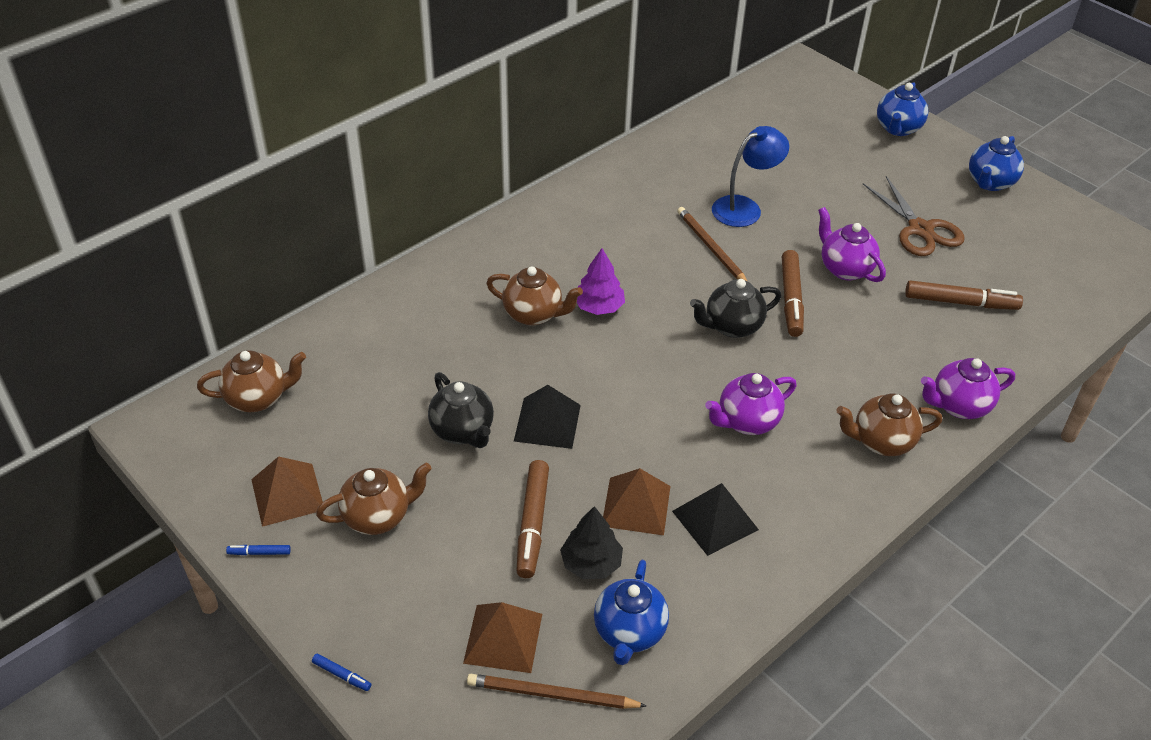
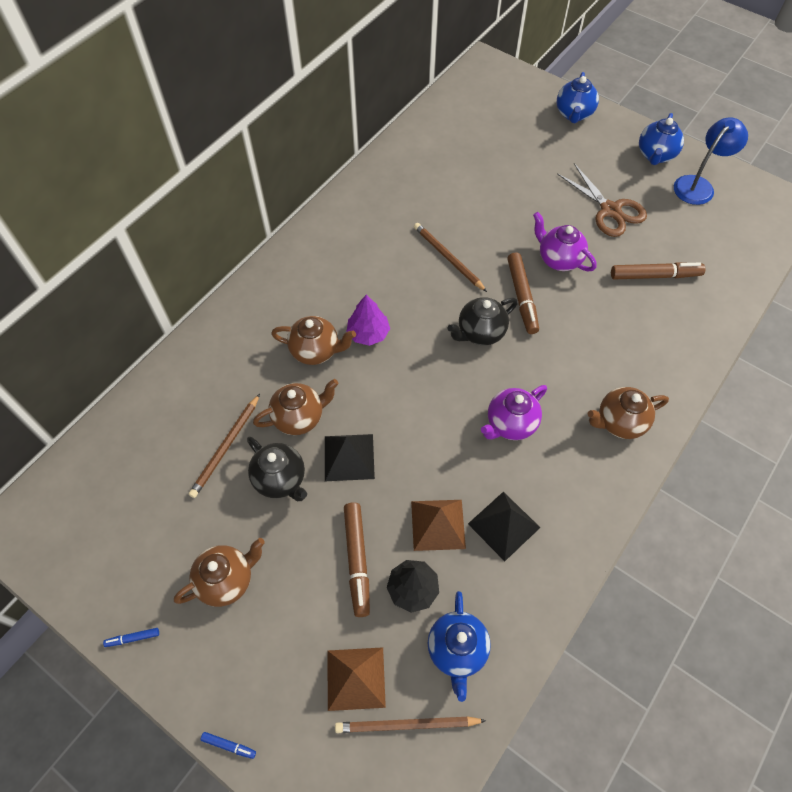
camera: 10 degrees left, 15 degrees up
brown teapot [197,351,306,412] -> brown teapot moved to [253,379,338,435]
brown pyramid [251,456,323,527] -> none
blue lamp [712,126,789,227] -> blue lamp moved to [674,117,748,205]
purple teapot [921,358,1015,419] -> none
none -> brown pencil [189,394,260,498]

